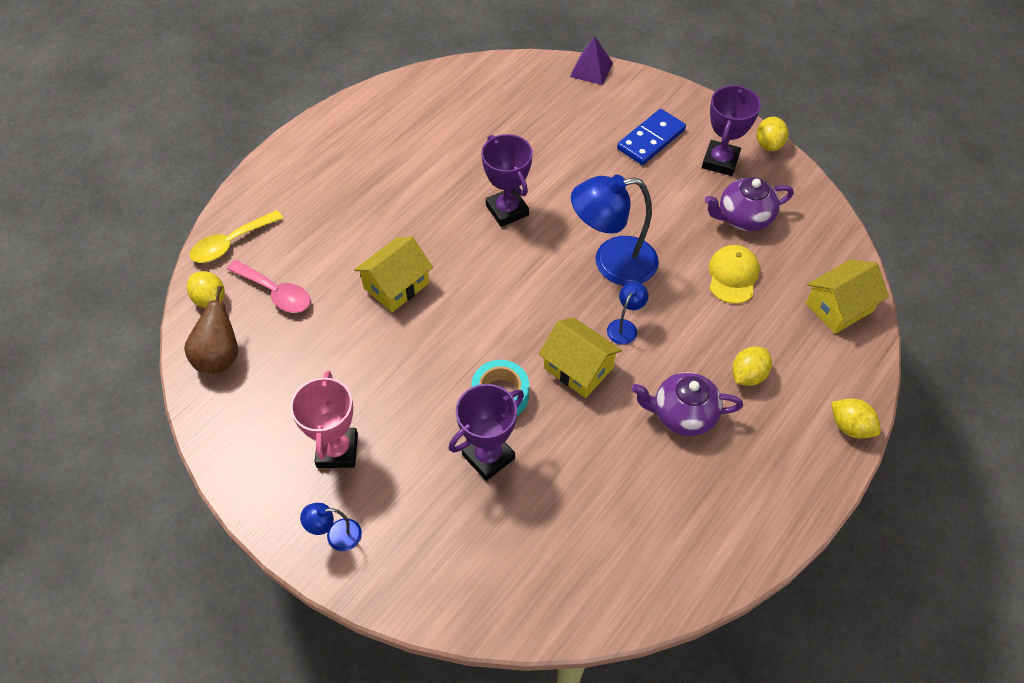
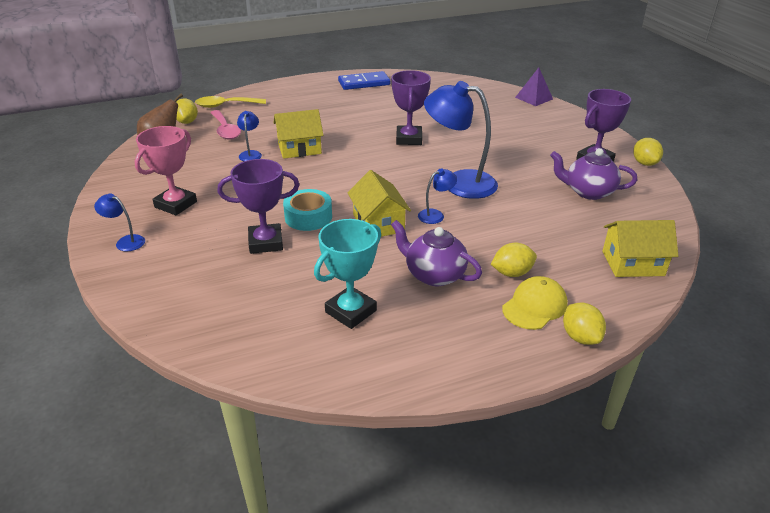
camera: 30 degrees right, 20 degrees down
blue domino [617,109,686,165] -> blue domino moved to [338,71,390,90]
yellow cap [709,245,760,304] -> yellow cap moved to [502,276,568,330]
yellow lemon [756,117,788,151] -> yellow lemon turned 45 degrees counterclockwise [633,138,663,166]
none -> blue lamp [237,111,262,161]
none -> turquoise trophy [314,219,381,329]

